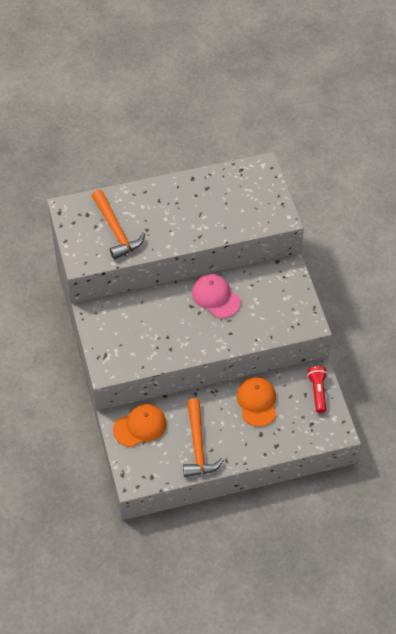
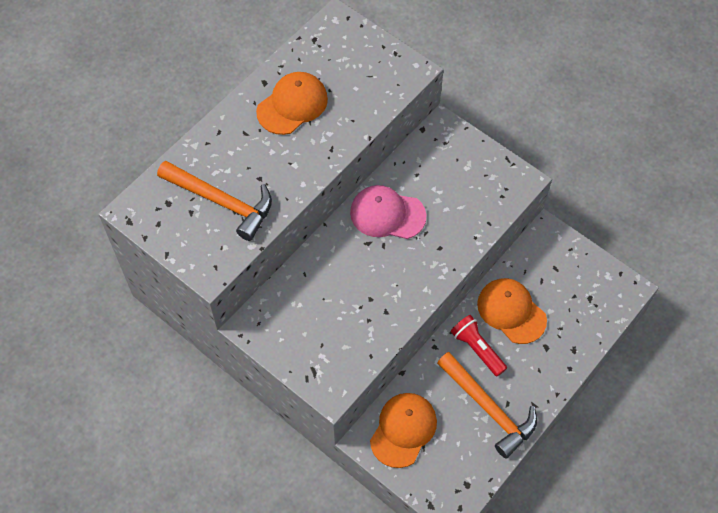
camera: 35 degrees left, 5 degrees up
red flashlight [307,366,327,413] -> red flashlight moved to [451,315,507,376]
none -> orange cap [256,72,328,135]

